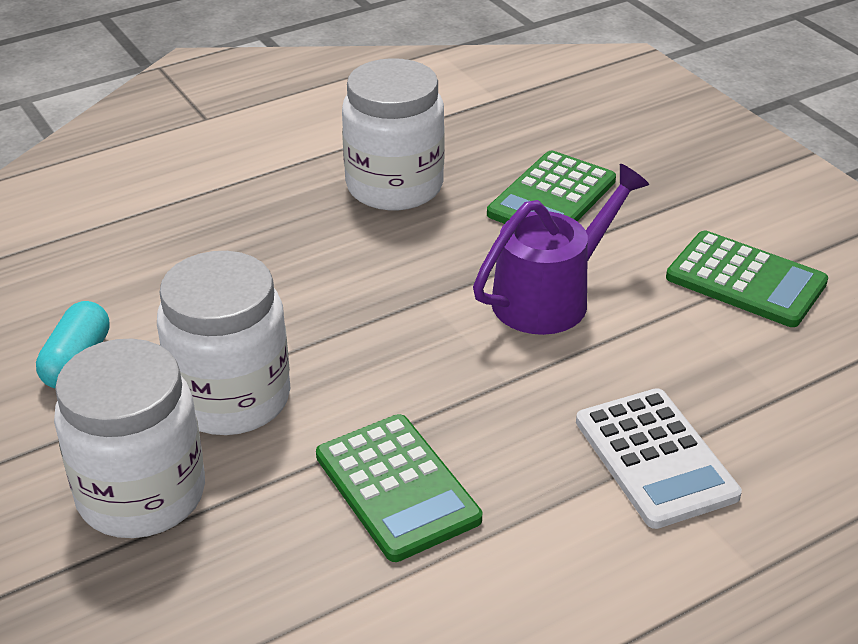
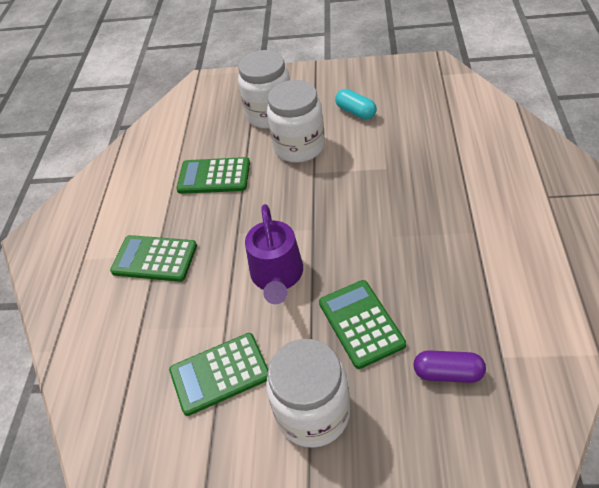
camera: 130 degrees right, 10 degrees up
white jar [342,58,445,210] -> white jar moved to [266,339,350,448]
white calculator [576,388,742,529] -> green calculator [110,235,197,282]
none -> purple capsule [413,350,486,383]

